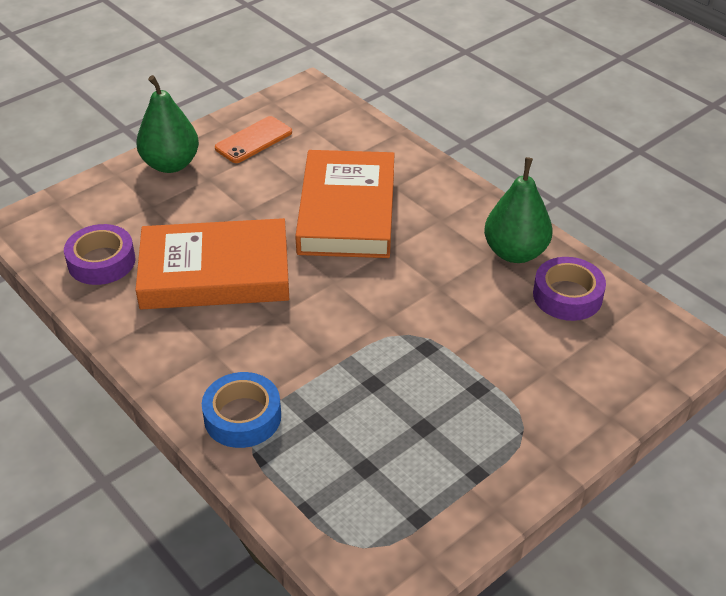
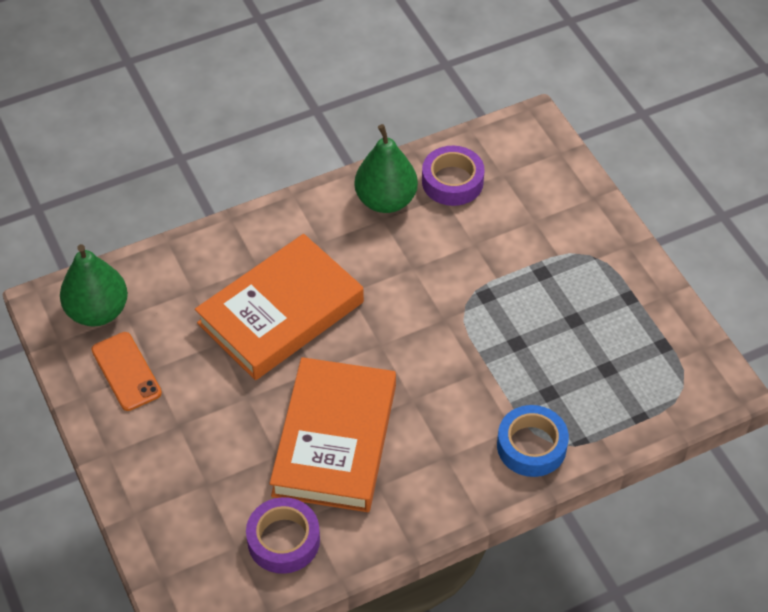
camera: 75 degrees left, 10 degrees up
green pear [136,75,199,173] -> green pear moved to [60,244,128,327]
orange book [295,150,395,258] -> orange book turned 60 degrees counterclockwise [195,234,364,380]

